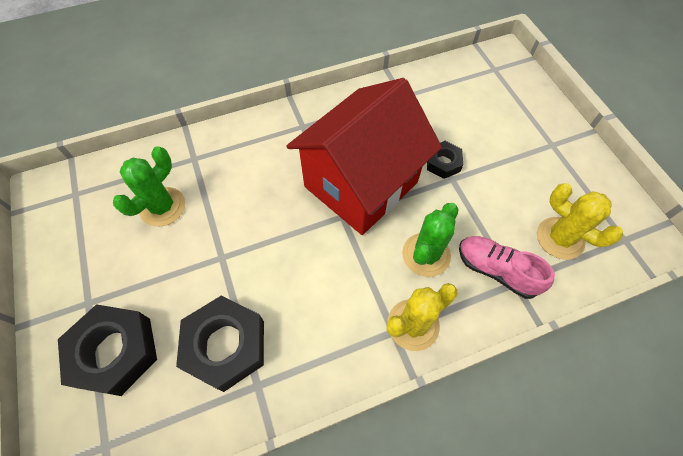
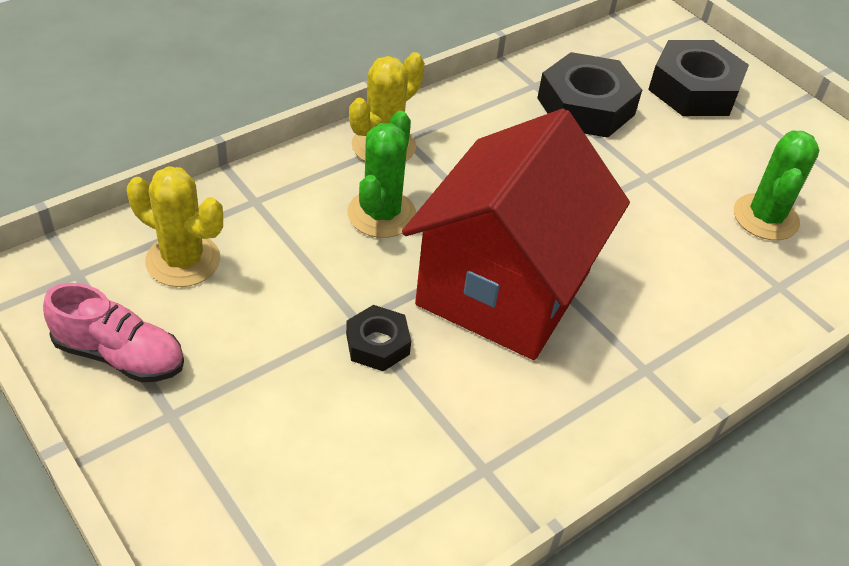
camera: 160 degrees right, 15 degrees down
pink shoe [459,236,555,299] -> pink shoe moved to [43,283,184,382]

